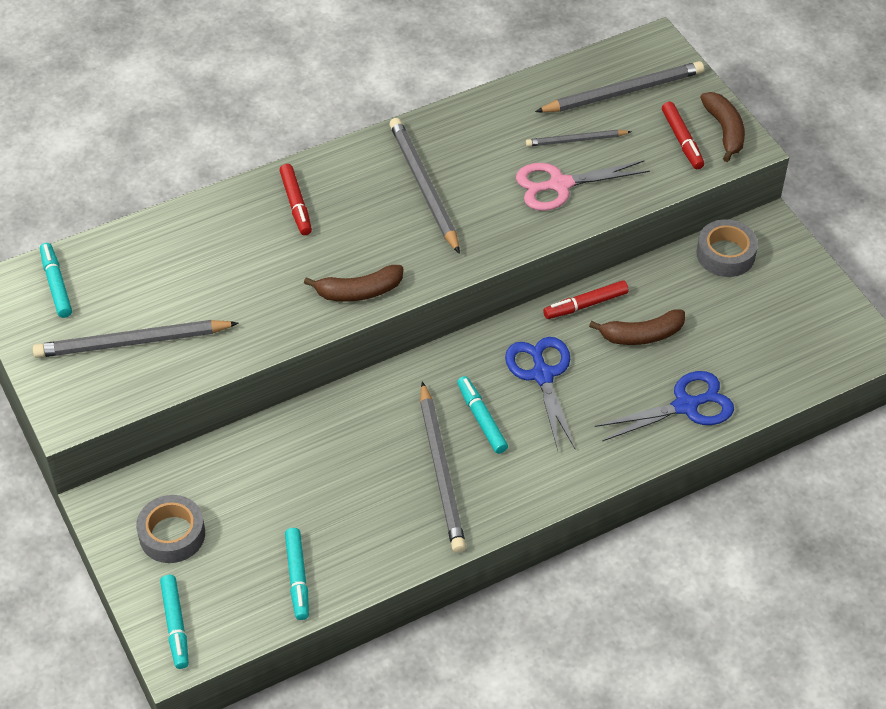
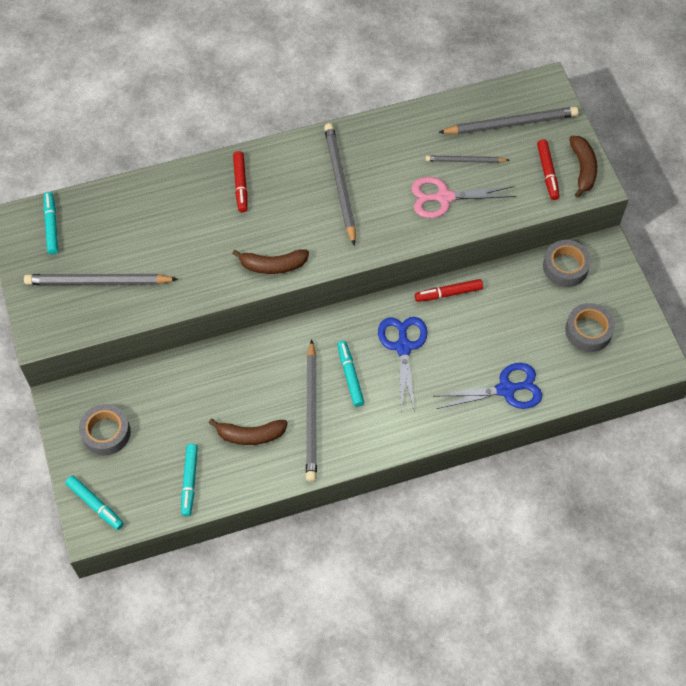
camera: 10 degrees right, 10 degrees up
turquoise marker [160,575,189,669] -> turquoise marker turned 45 degrees counterclockwise [65,475,124,530]
brown banana [589,309,685,345] -> brown banana moved to [209,419,288,445]
none -> grey tape [565,303,615,352]

